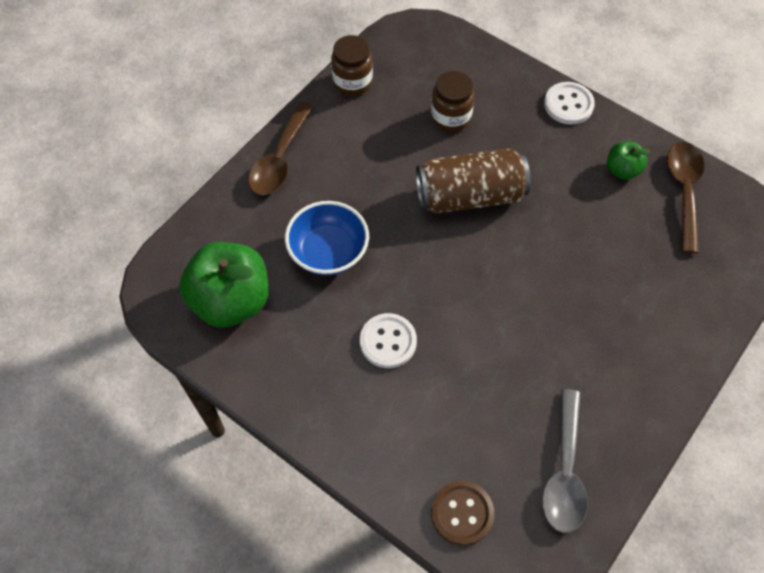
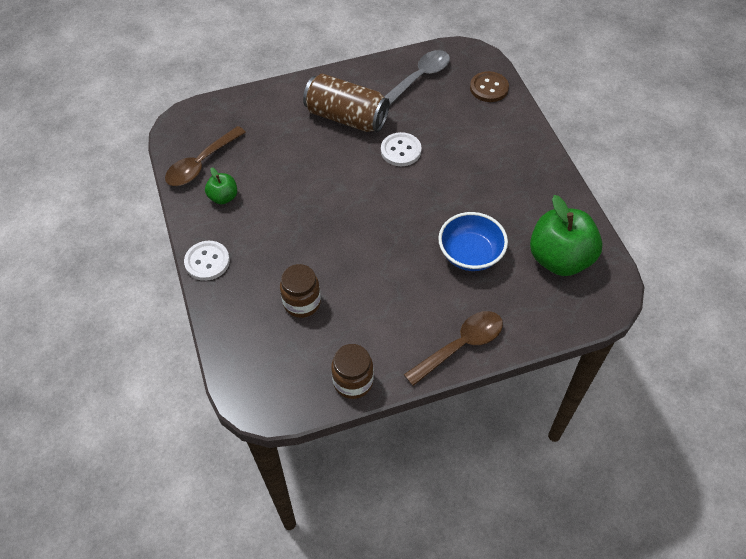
camera: 145 degrees left, 5 degrees down
white button [360,313,417,368] -> white button moved to [381,132,422,166]
brown can [416,148,530,214] -> brown can moved to [303,74,390,132]

